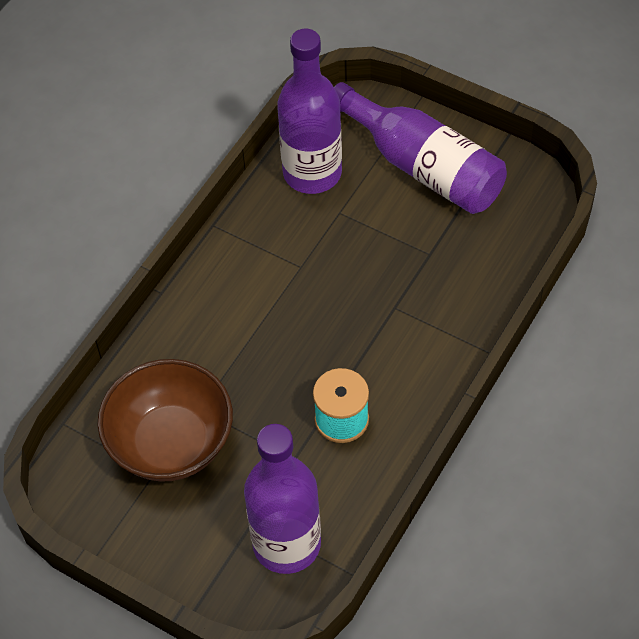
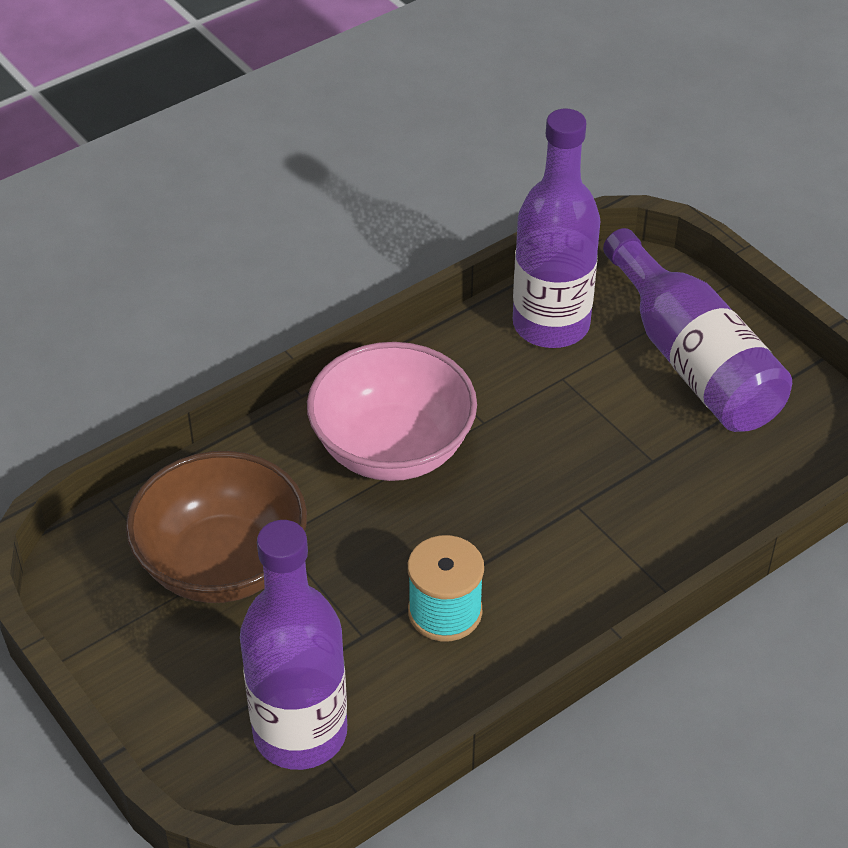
camera: 20 degrees right, 10 degrees down
none -> pink bowl [307,342,477,481]

